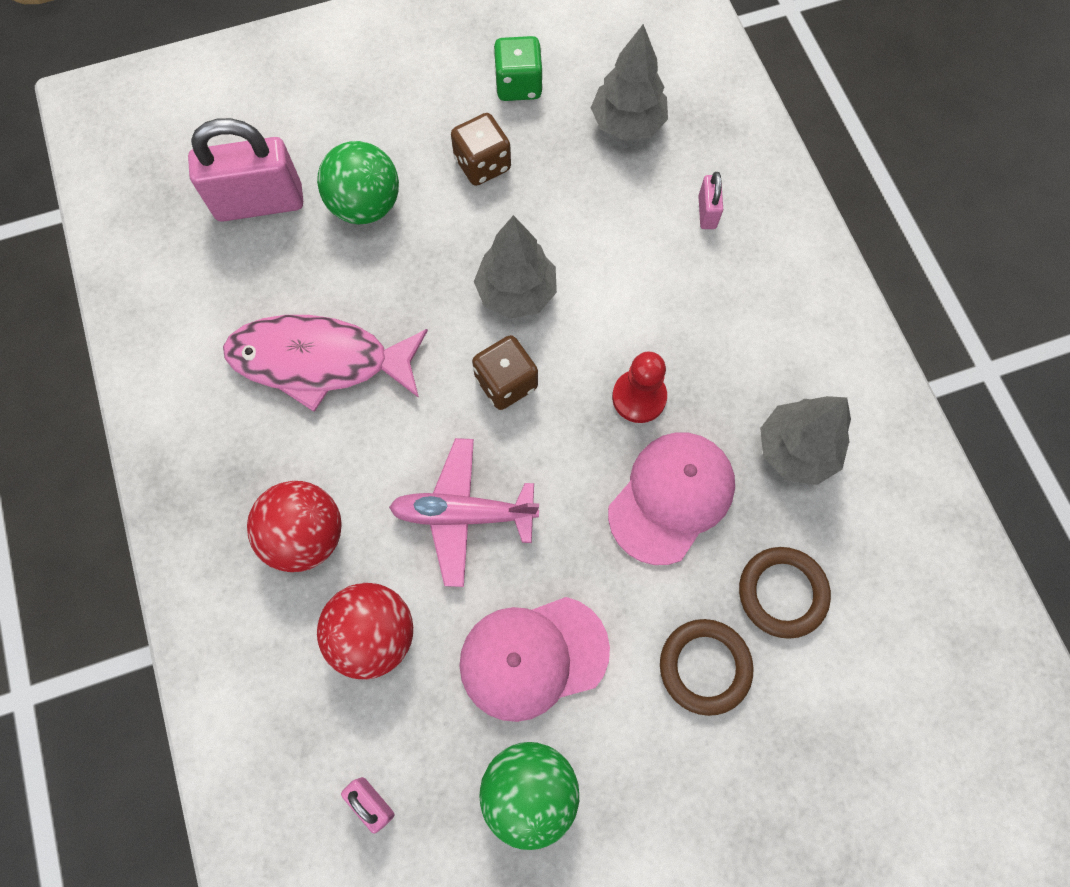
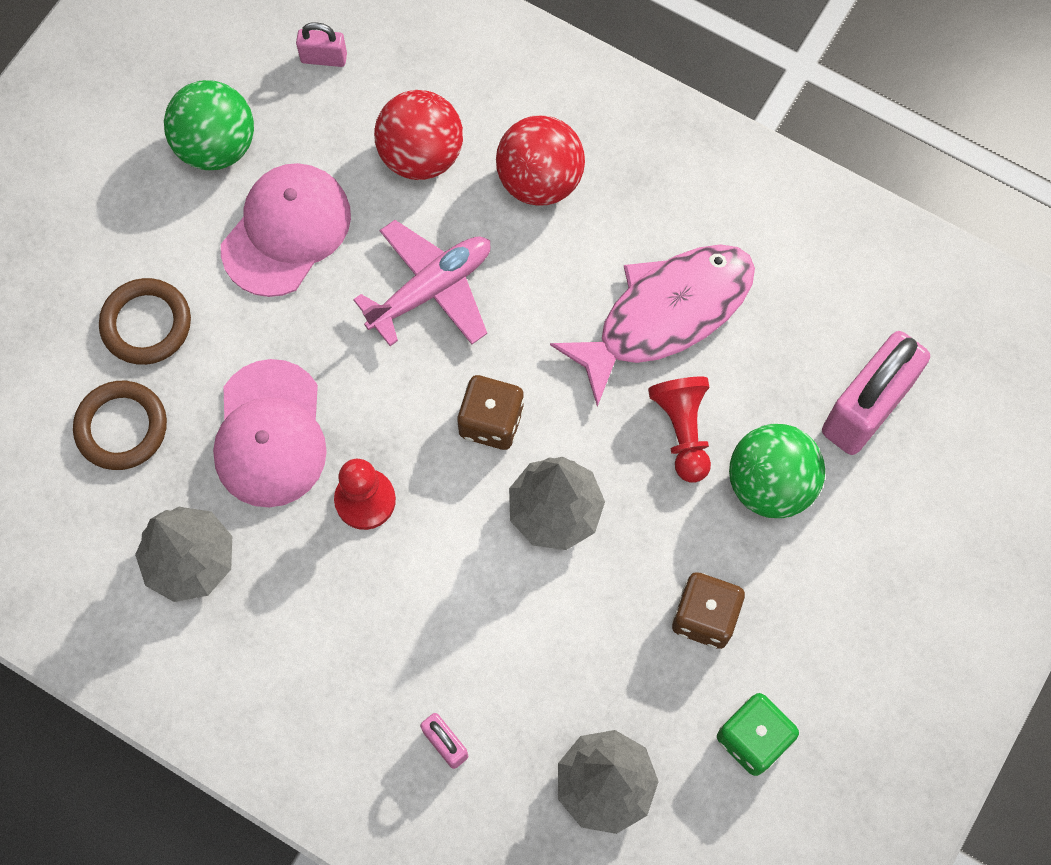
camera: 140 degrees right, 0 degrees up
none -> red pawn [648,376,711,482]

